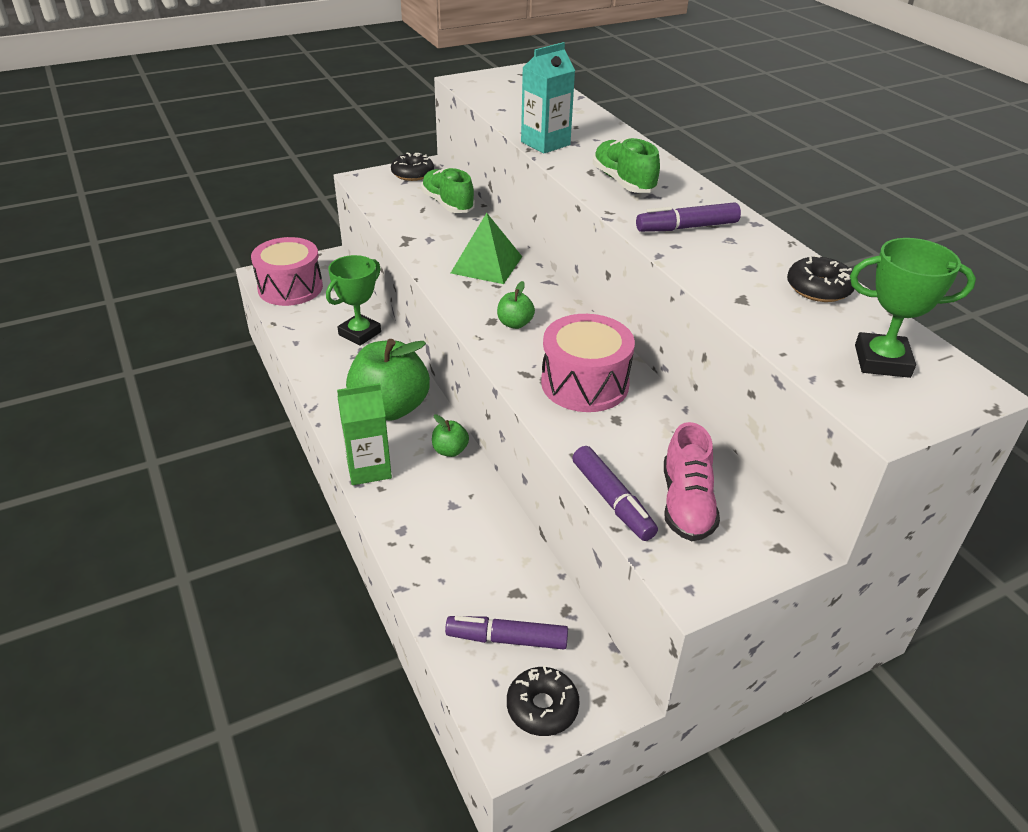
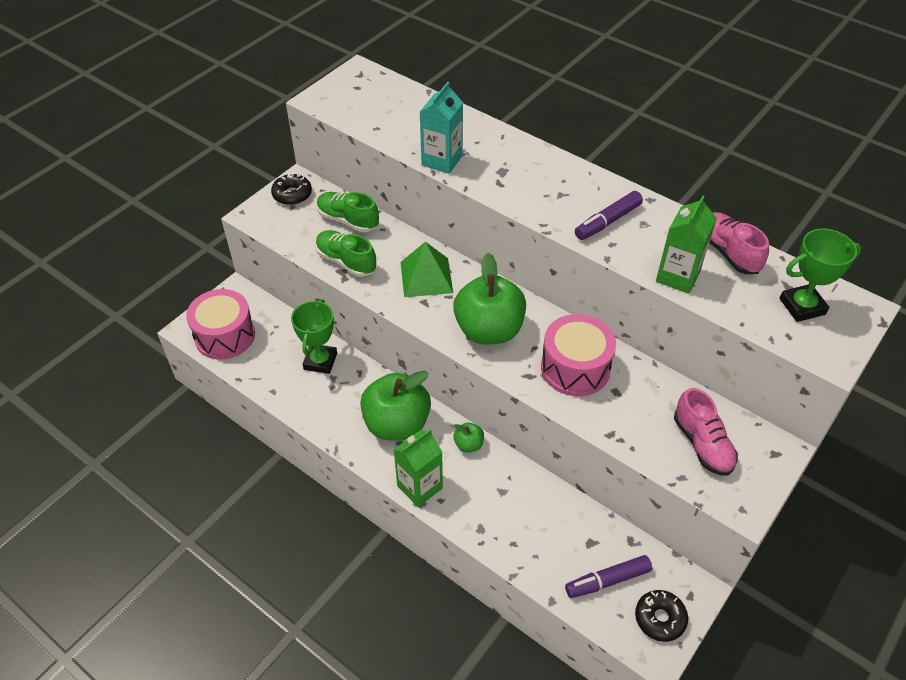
camera: 25 degrees left, 10 degrees up
green apple [497,281,535,329] -> green apple [453,253,526,344], size x2.29
purple marker [572,446,658,541] -> none
green shoe [593,138,660,193] -> green shoe moved to [316,230,377,277]
black donut [787,254,854,302] -> pink shoe [709,212,769,274]
none -> green carton [656,196,717,294]

